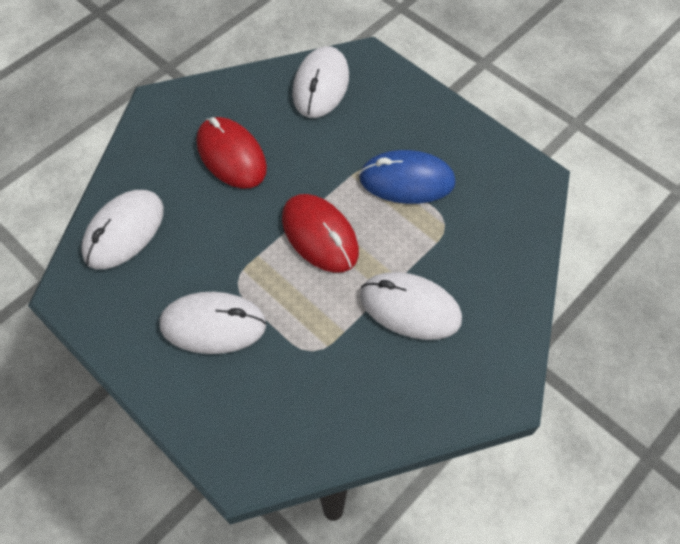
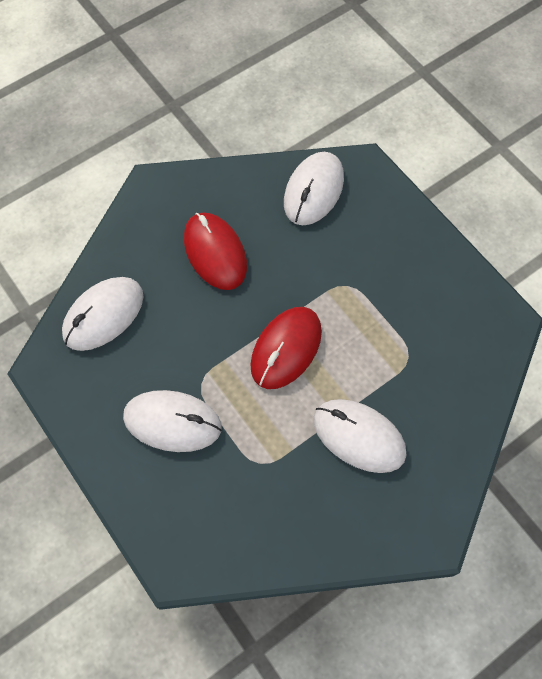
camera: 10 degrees right, 5 degrees up
red mouse [282,194,359,273] -> red mouse turned 60 degrees clockwise [250,307,322,389]
blue mouse [359,150,456,204] -> none

